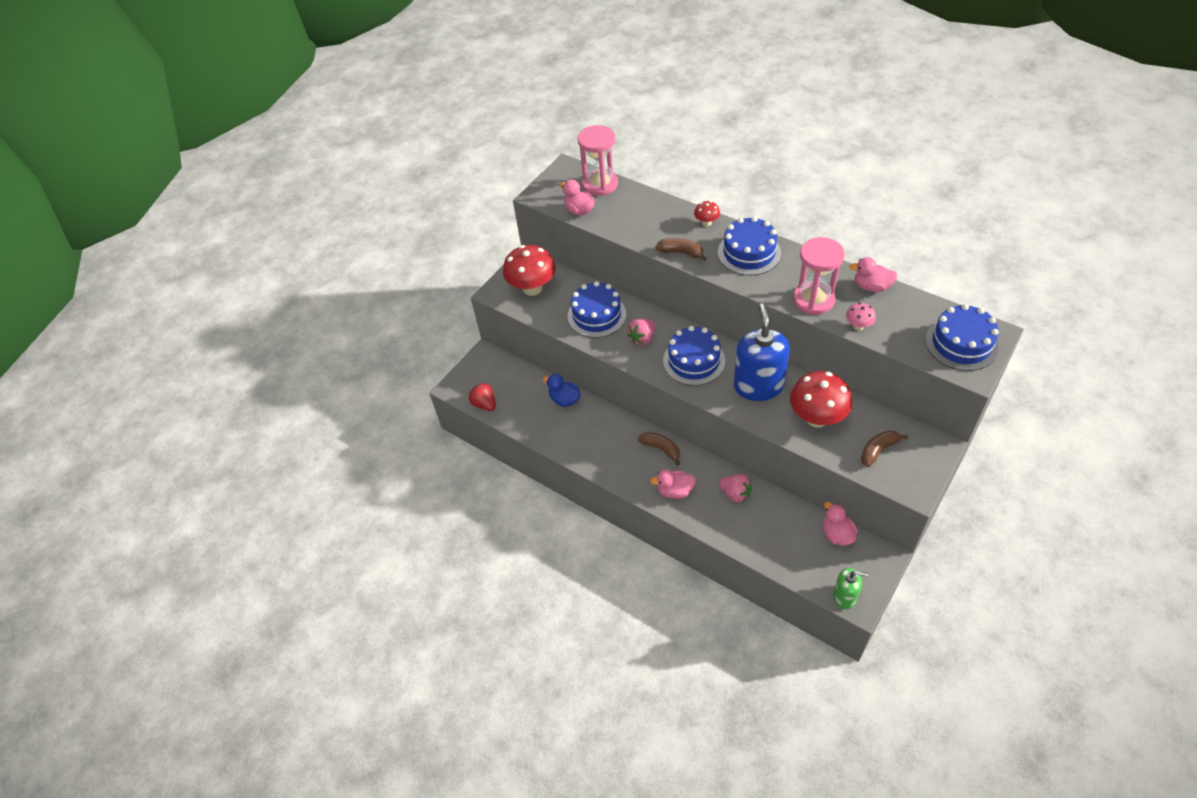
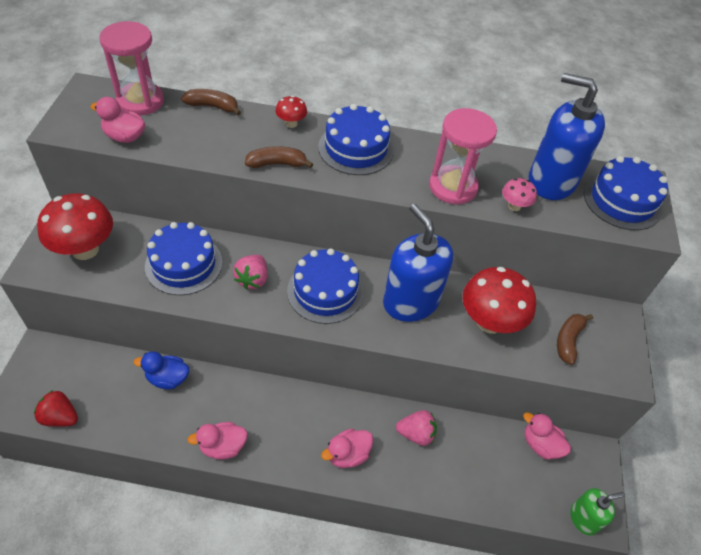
camera: 35 degrees left, 0 degrees up
brown banana [638,432,680,466] -> brown banana moved to [181,89,241,115]
pink duck [849,257,898,292] -> pink duck moved to [187,422,248,460]
none -> blue soap dispenser [529,73,605,200]

